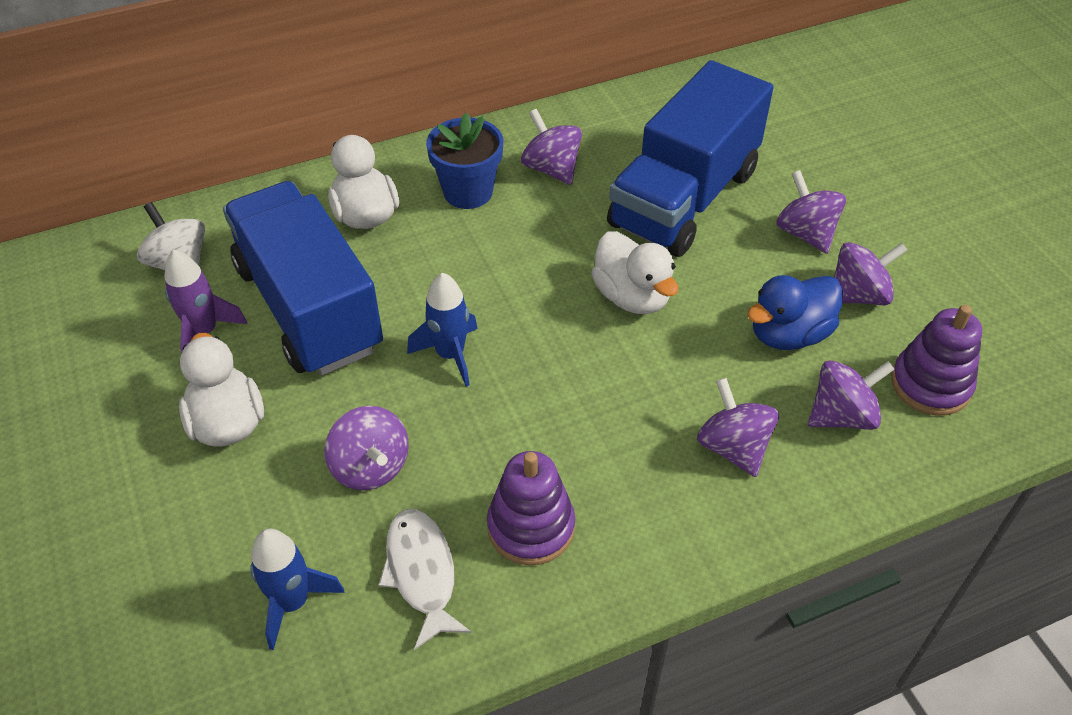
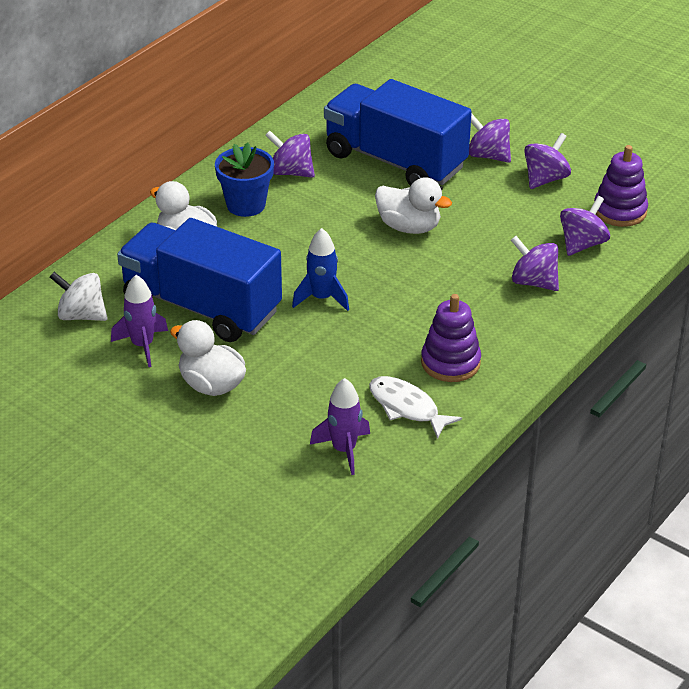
camera: 30 degrees left, 10 degrees down
blue rocket [250,529,344,650] -> purple rocket [310,378,370,475]
purple spinning top [324,406,409,491] -> none
blue truck [607,60,773,257] -> blue truck turned 120 degrees clockwise [324,79,472,186]
blue duck [747,275,843,350] -> none

